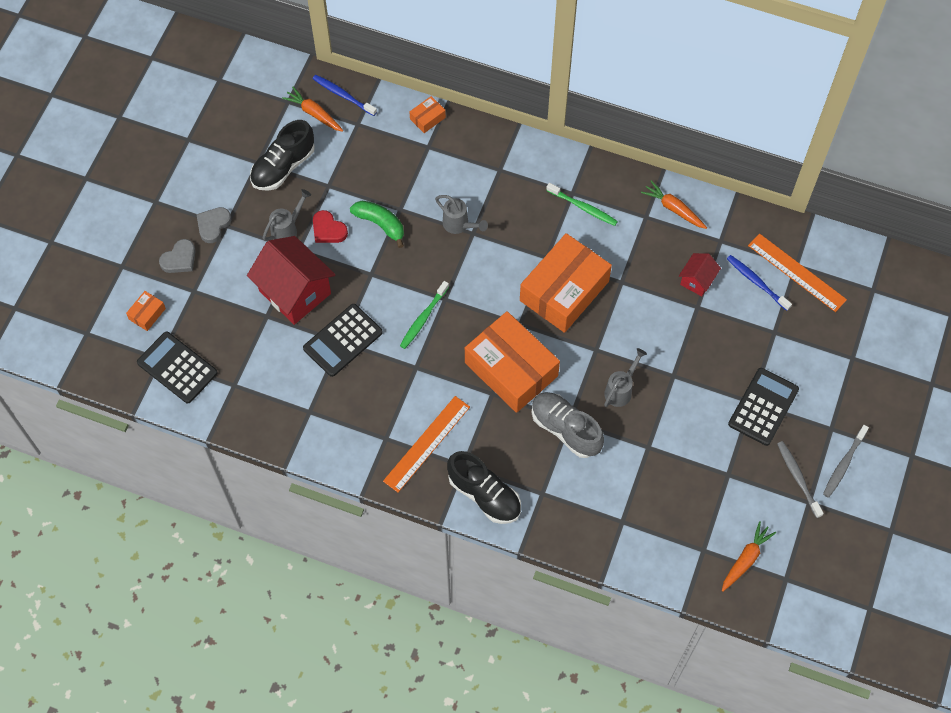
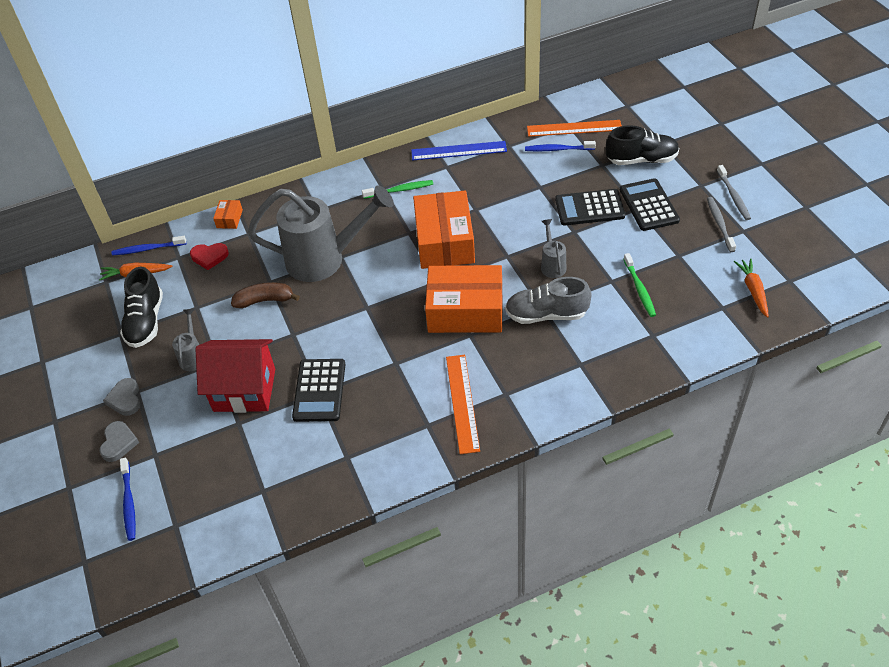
camera: 40 degrees left, 15 degrees down
orange box [126,291,166,331] -> blue toothbrush [120,458,136,541]
black calculator [137,331,218,403] -> black calculator moved to [555,189,625,225]
red heart [313,210,348,243] -> red heart moved to [190,243,229,270]
green banana [350,201,404,248] -> brown banana [231,282,300,308]
green toothbrush [400,281,449,349] -> green toothbrush moved to [623,253,656,317]
grey watering can [435,195,488,234] -> grey watering can [248,185,394,282], size x2.31
black shoe [447,451,521,524] -> black shoe moved to [606,125,679,165]
orange carrot [641,180,707,229] -> blue ruler [411,141,507,160]
red house [679,253,721,296] -> none
grey toothbrush [777,441,824,518] -> grey toothbrush turned 60 degrees clockwise [707,197,736,252]

